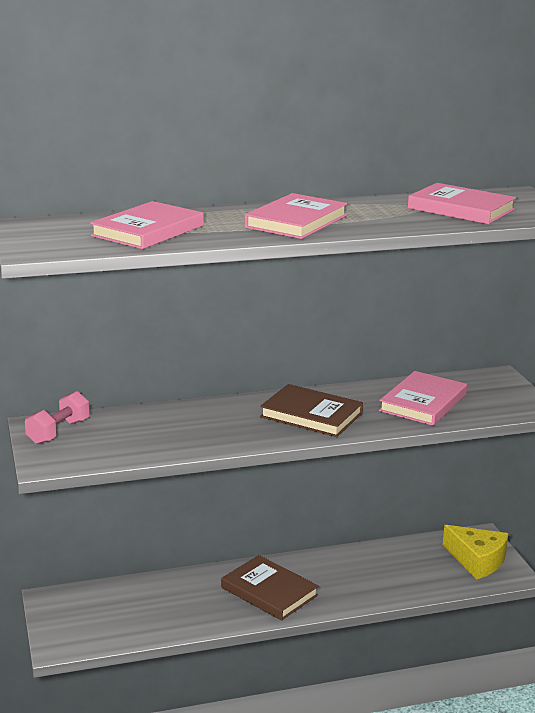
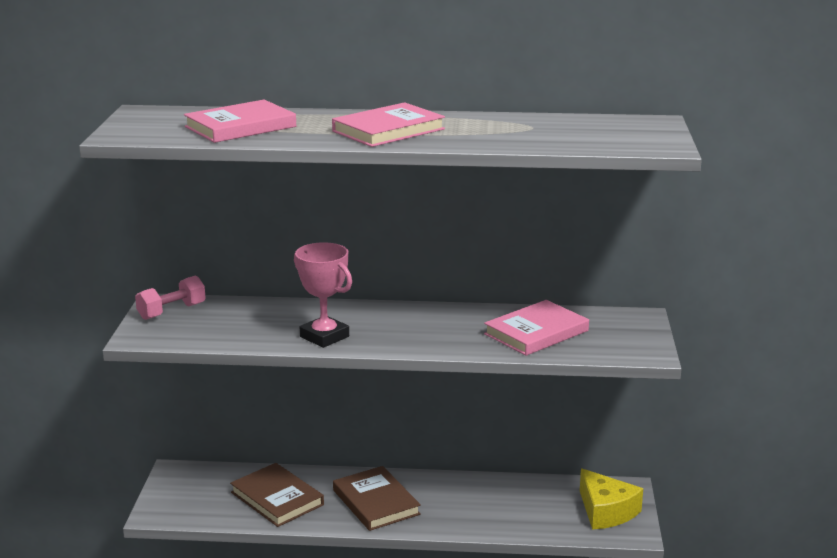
camera: 20 degrees right, 0 degrees up
brown book [260,384,363,437] -> brown book moved to [230,463,324,527]
pink book [408,183,516,224] -> none
none -> pink trophy [294,242,352,348]

